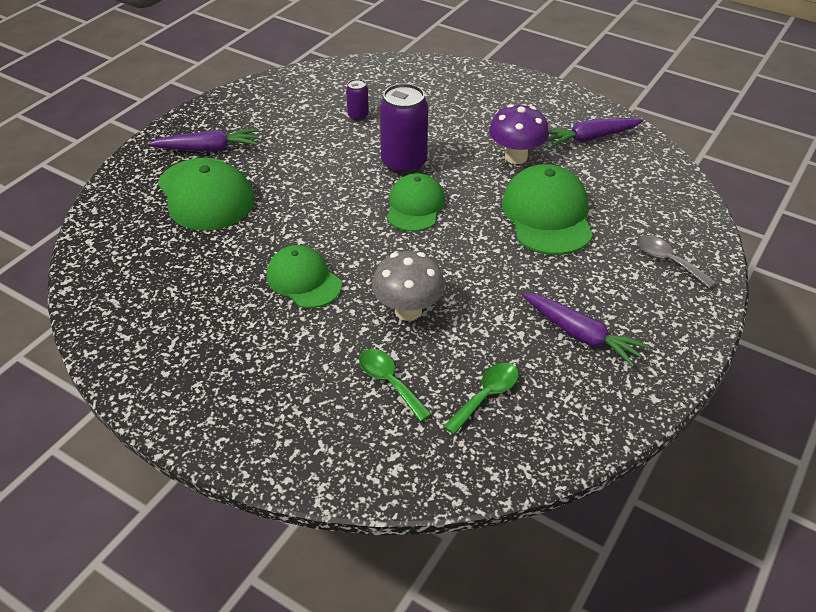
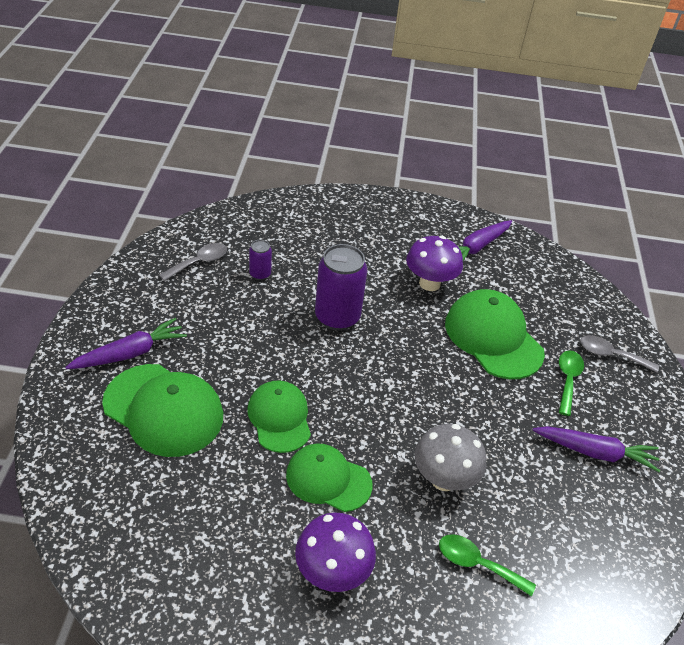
camera: 30 degrees left, 0 degrees up
green cap [387,173,445,232] -> green cap moved to [247,381,311,453]
green spoon [443,363,519,435] -> green spoon moved to [559,351,584,416]
none -> grey spoon [159,243,227,281]
none -> purple mushroom [295,512,376,592]

